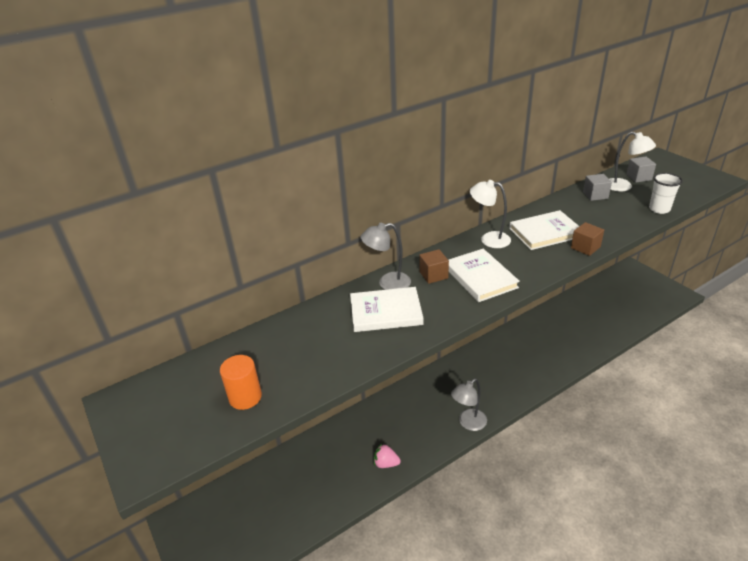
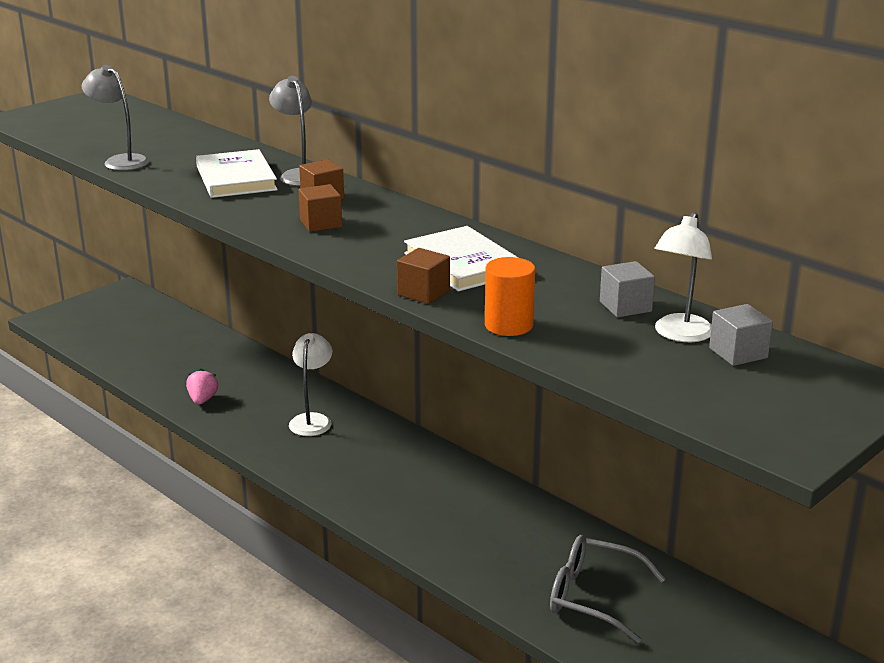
camera: 75 degrees right, 10 degrees down
orange cylinder [220,355,262,410] -> orange cylinder moved to [485,257,535,336]
white book [449,249,520,302] -> brown cube [298,184,342,232]
grey lamp [451,379,487,431] -> grey lamp moved to [81,65,149,171]
white lamp [470,180,511,248] -> white lamp moved to [289,333,332,436]
white cup [649,173,683,214] -> none
none -> grey glasses [550,535,665,643]

